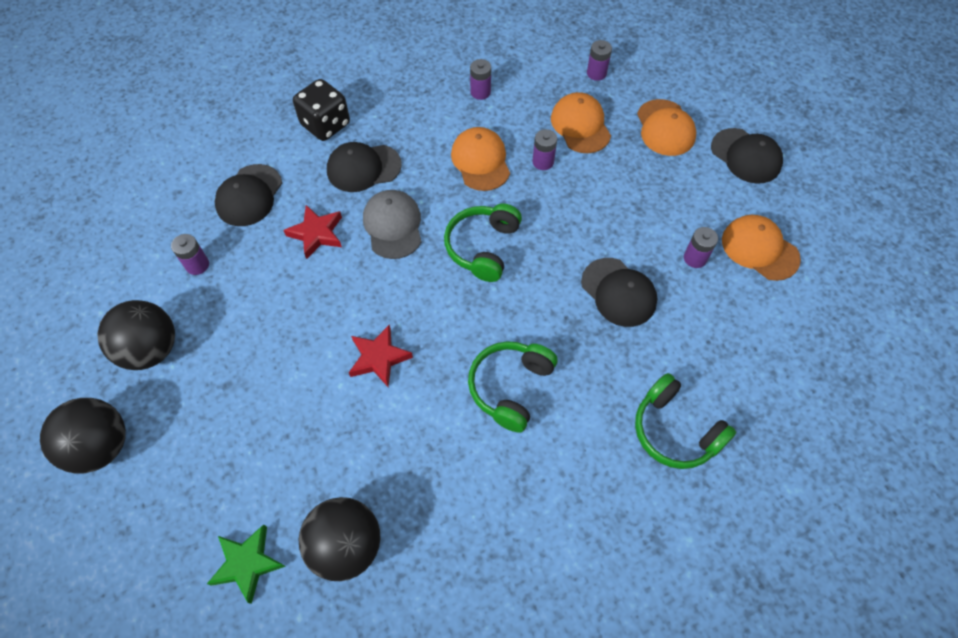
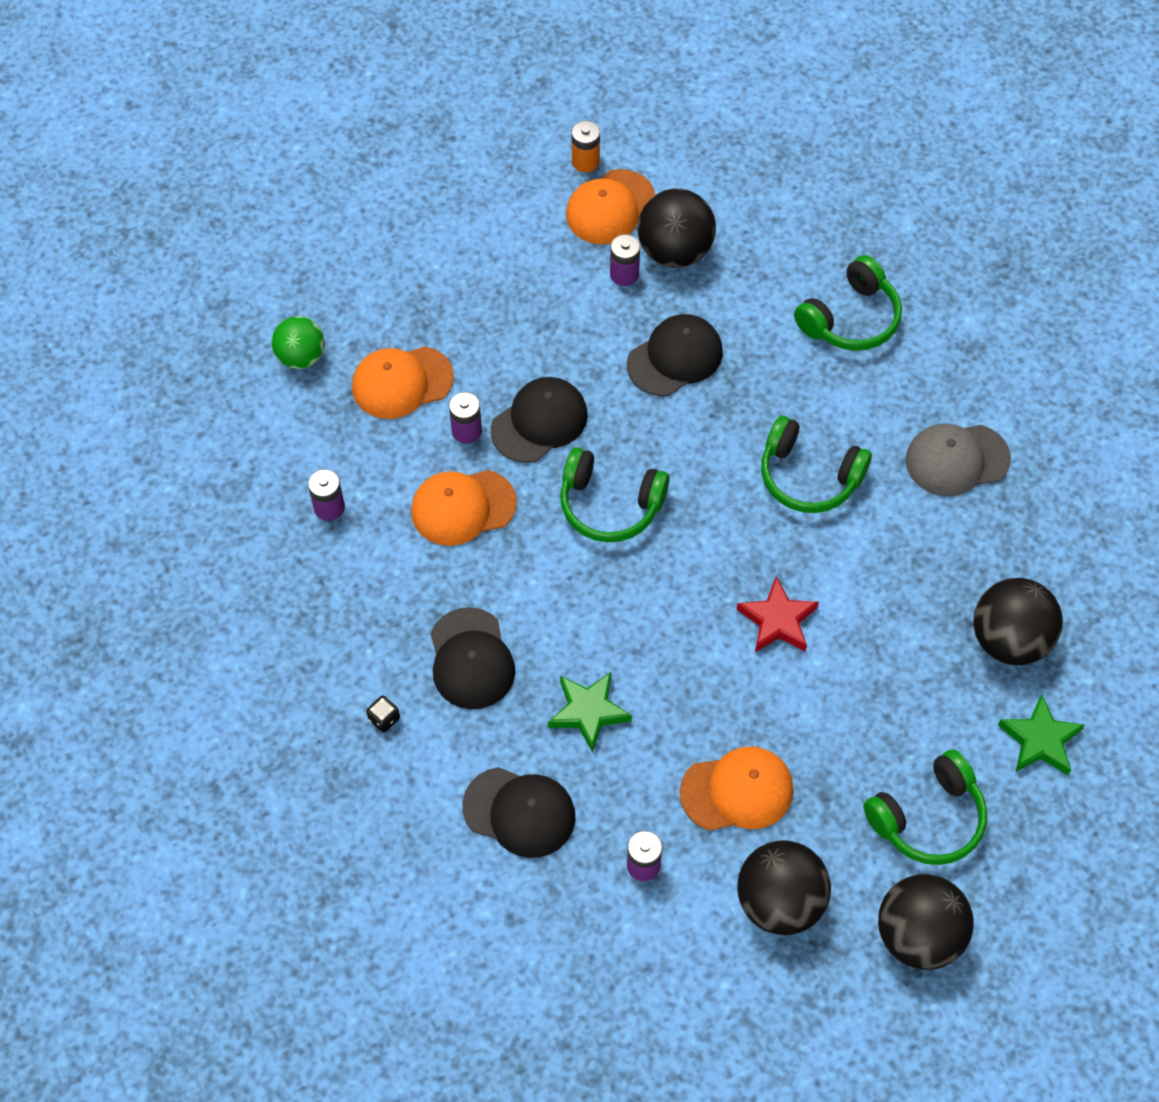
camera: 90 degrees left, 0 degrees up
red star [283,205,342,259] -> green star [548,672,632,753]
black dice [293,79,350,141] -> black dice [366,696,400,732], size x0.41
grey cap [363,190,422,259] -> grey cap moved to [906,423,1011,496]
purple battery [587,40,612,81] -> green ball [272,316,325,369]
orange cap [637,99,696,156] -> orange cap moved to [680,747,794,831]
black cap [711,128,783,184] -> black cap moved to [491,377,588,463]
none -> orange battery [572,121,600,172]
none -> black ball [638,189,716,268]
none -> green headphones [863,750,987,865]

